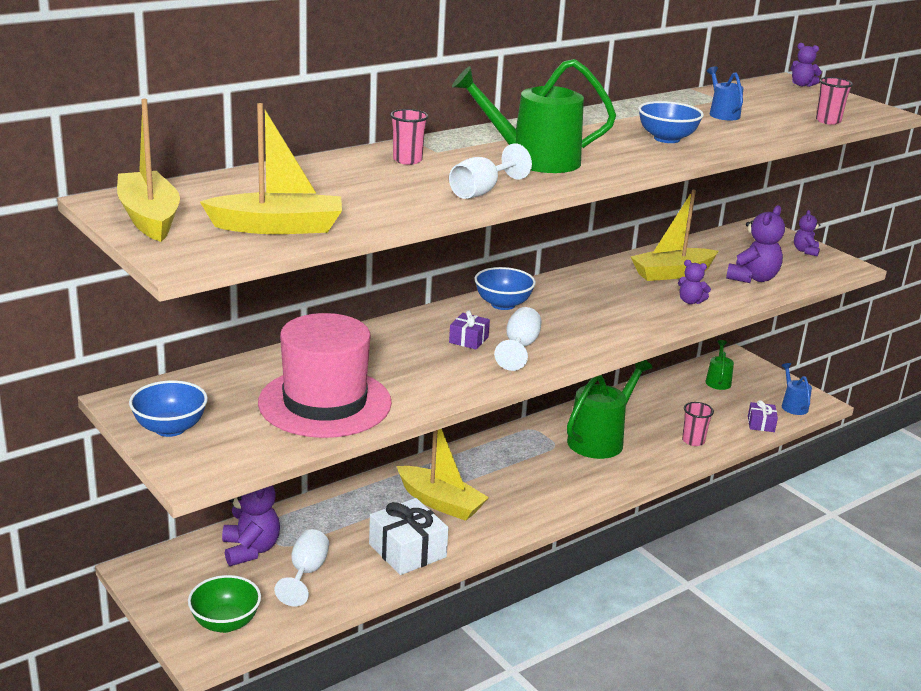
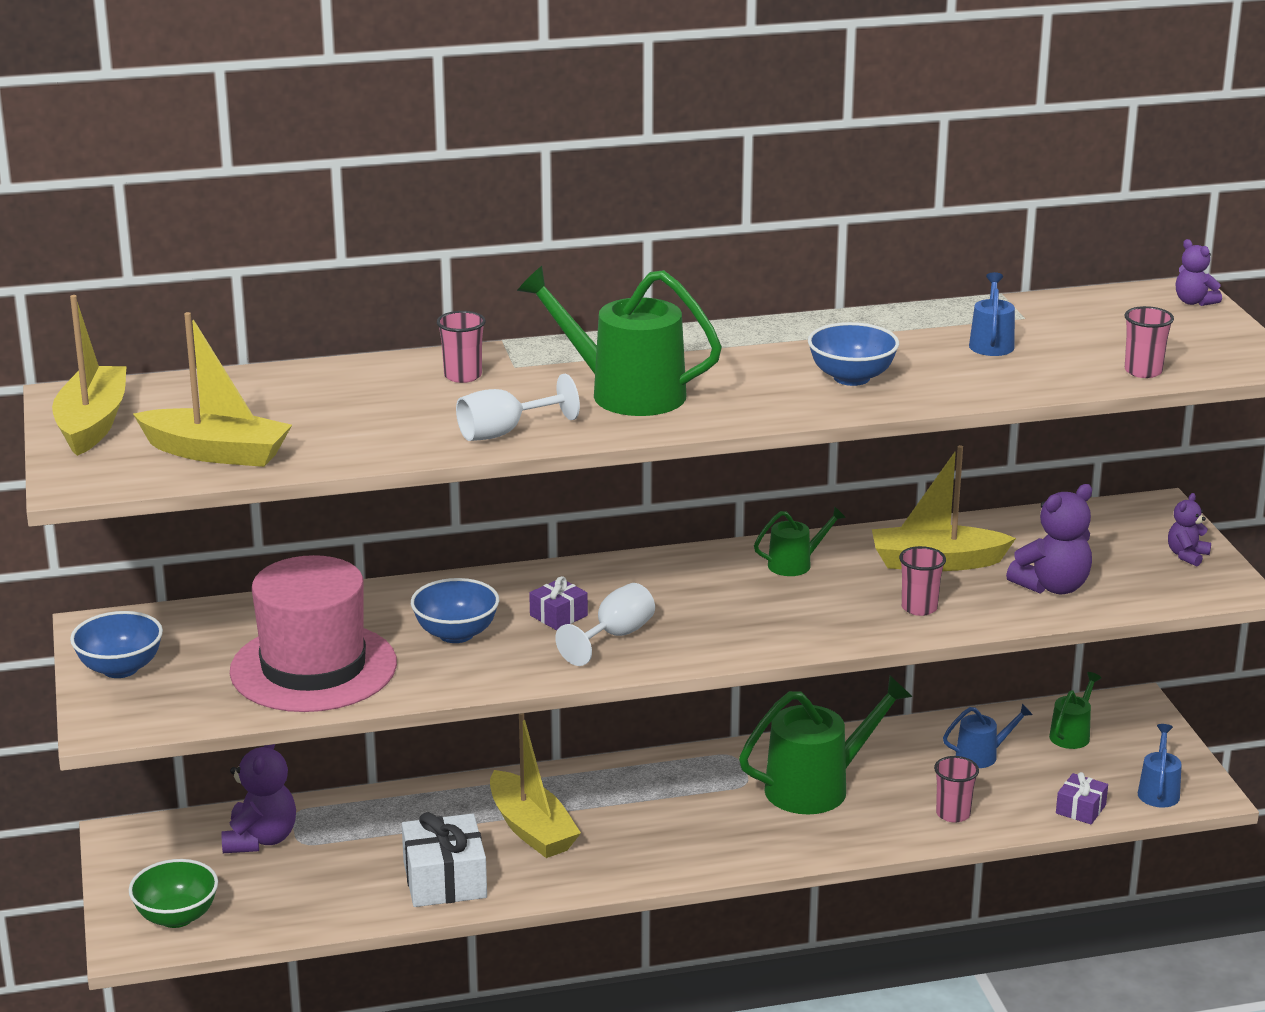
camera: 25 degrees right, 0 degrees up
white goblet [274,529,329,606] -> none
blue bowl [474,267,536,310] -> blue bowl moved to [411,578,499,643]
purple teddy bear [678,260,711,304] -> pink cup [899,546,946,616]
none -> green watering can [754,506,846,576]
none -> blue watering can [943,703,1033,768]

